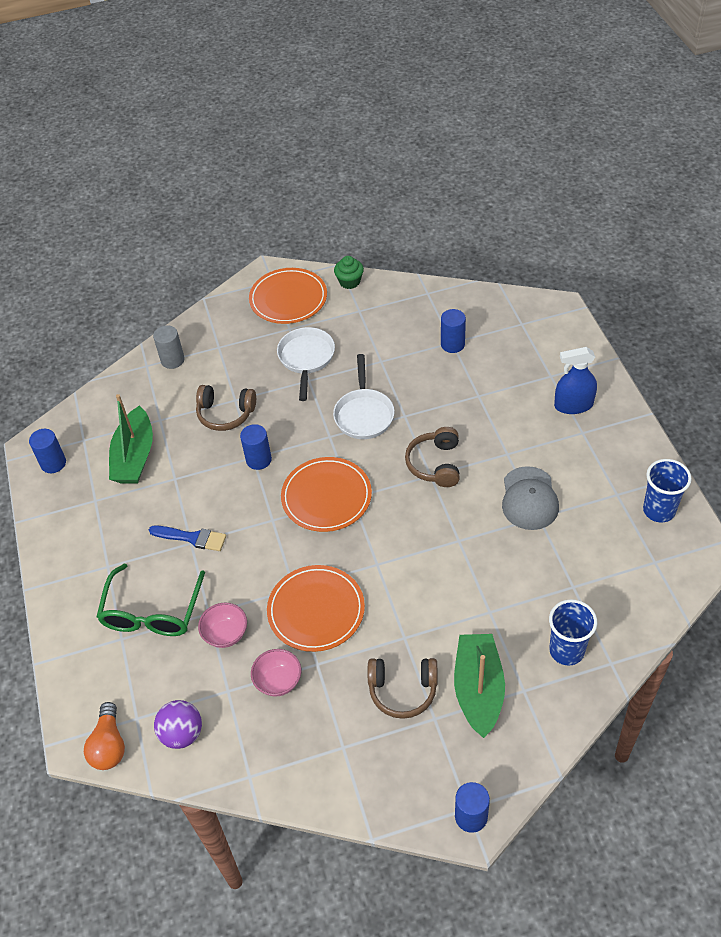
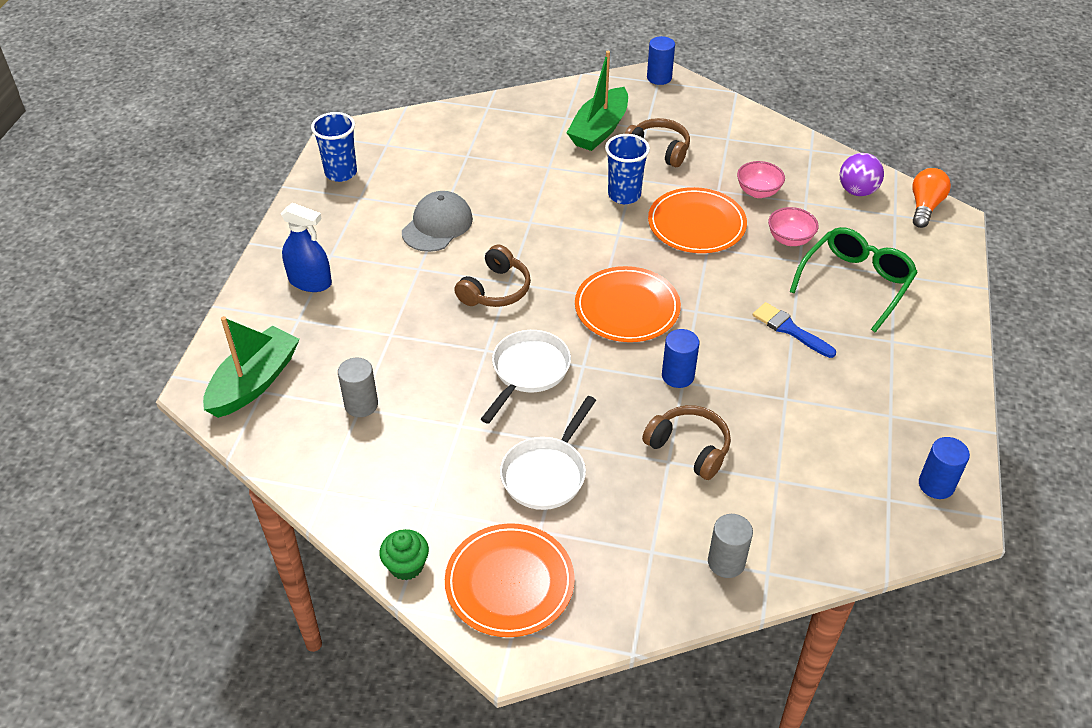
camera: 155 degrees left, 5 degrees down
green boat [109,394,153,484] -> green boat moved to [203,316,300,418]
blue cylinder [441,309,466,353] -> grey cylinder [338,357,378,417]
blue cup [549,599,597,665] -> blue cup moved to [605,134,650,204]

